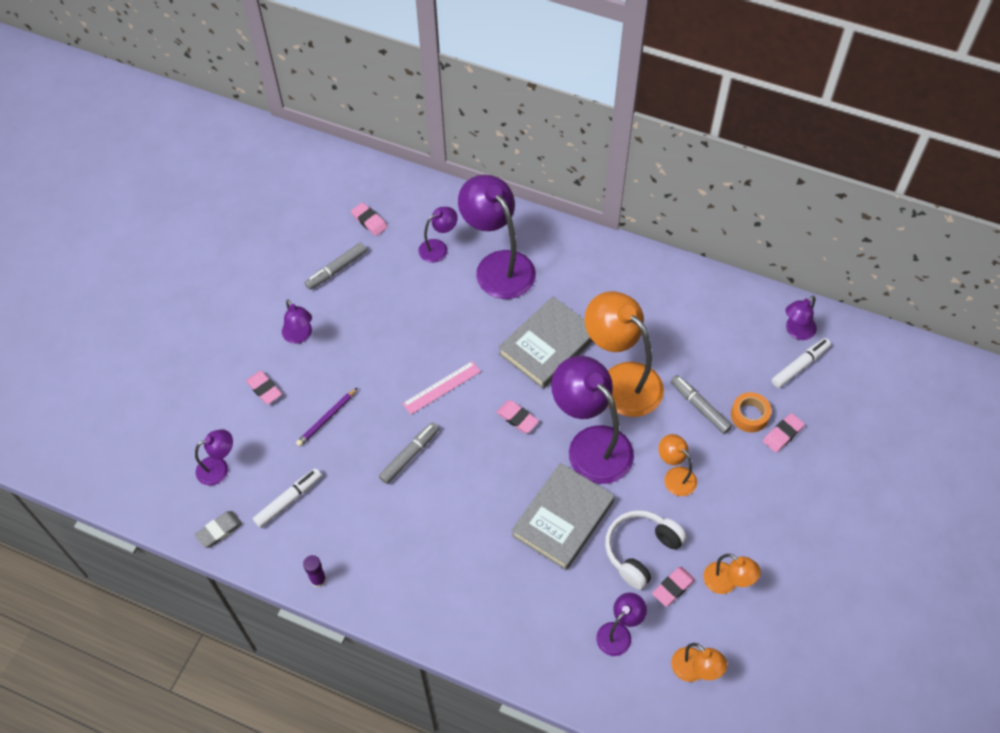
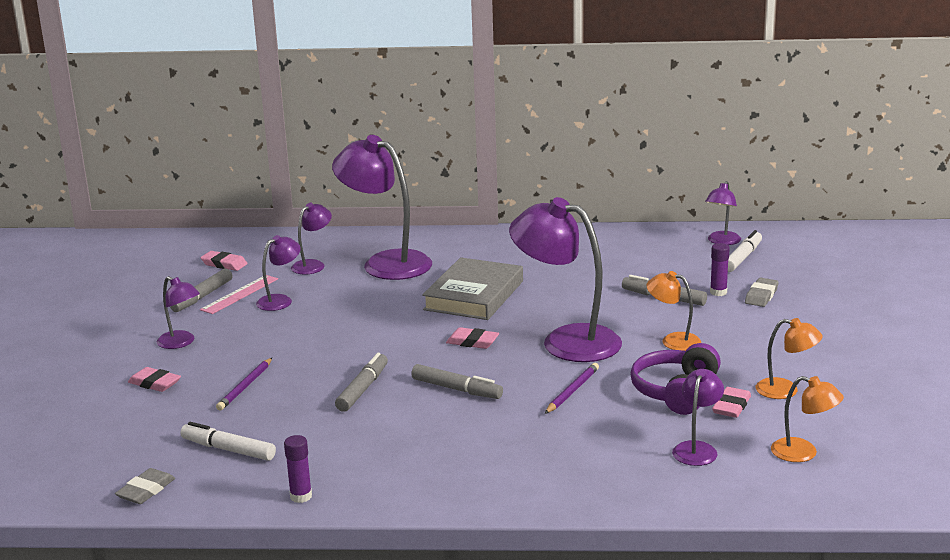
camera: 20 degrees left, 35 degrees down
purple lamp [195,429,233,486] -> purple lamp moved to [256,235,301,311]
white marker [253,468,322,528] -> white marker turned 90 degrees counterclockwise [180,422,276,461]
pink ruler [402,361,481,415] -> pink ruler moved to [200,275,278,314]
grey book [511,463,615,570] -> purple pencil [545,363,599,414]
orange lamp [585,291,664,417] -> none
white headphones [605,510,687,590] -> purple headphones [630,343,721,415]
orange tape [731,392,771,432] -> purple glue stick [710,243,730,296]
pink eraser [763,413,805,453] -> grey eraser [745,278,778,307]
none -> grey marker [411,364,503,399]

